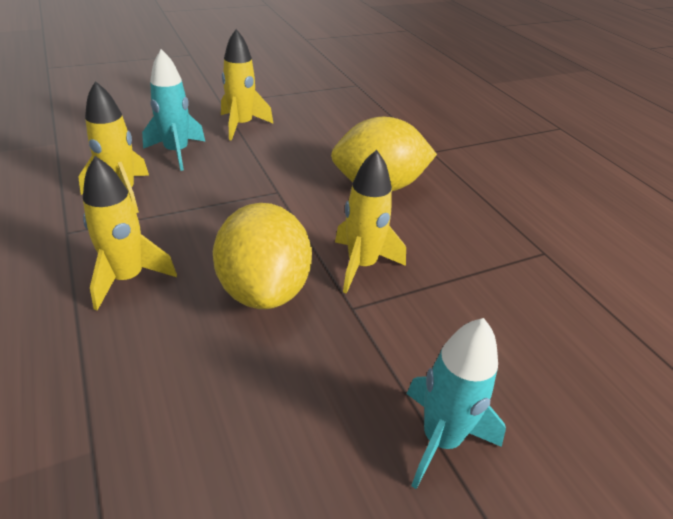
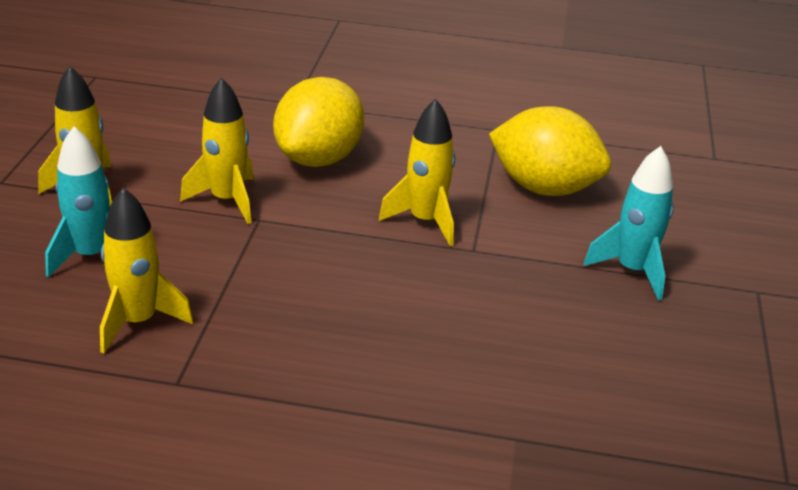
camera: 55 degrees left, 5 degrees down
yellow rocket [83,156,177,310] -> yellow rocket moved to [180,78,254,224]
yellow lemon [213,203,312,309] -> yellow lemon moved to [489,106,611,196]

